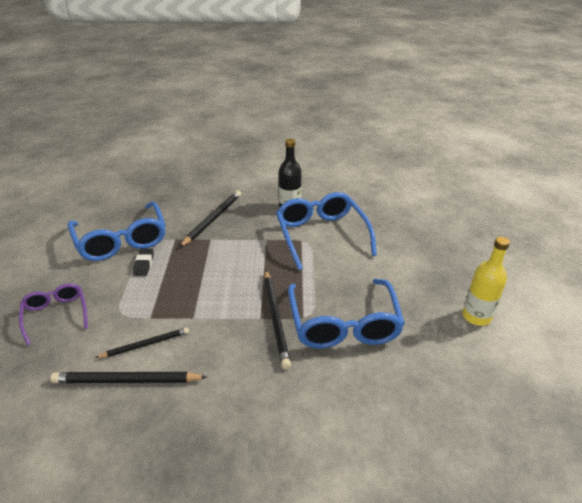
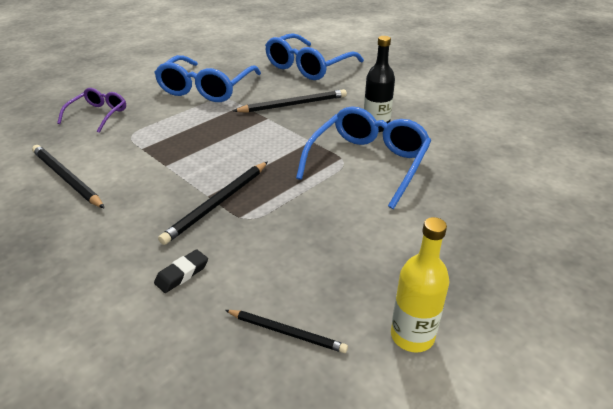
camera: 45 degrees right, 0 degrees up
black pencil [95,327,189,358] -> black pencil moved to [225,310,348,353]
black eraser [133,248,153,276] -> black eraser moved to [154,249,208,293]
blue glasses [288,279,405,349] -> blue glasses moved to [265,33,364,80]

